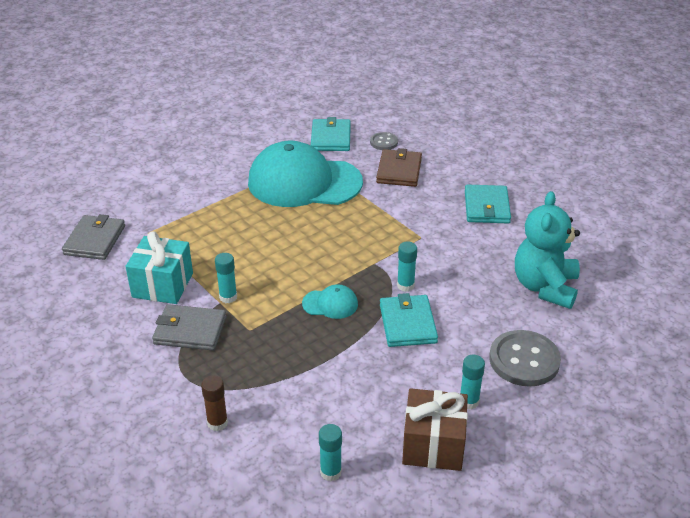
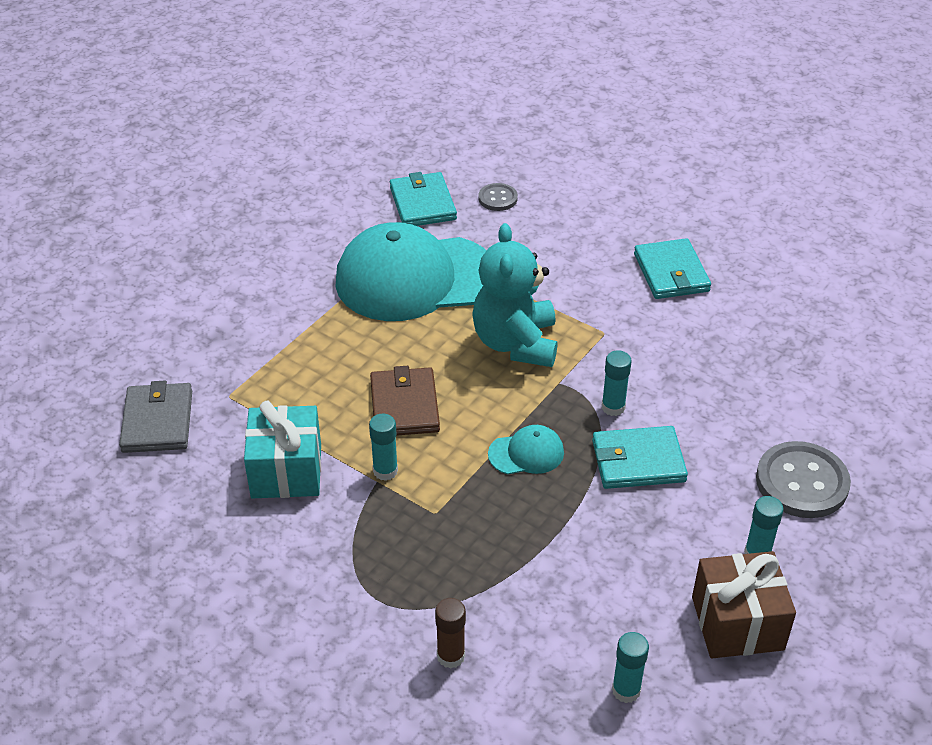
camera: 15 degrees left, 5 degrees up
grey wallet [152,304,226,350] -> none
brown wallet [376,148,422,187] -> brown wallet moved to [370,366,440,436]
turquoise wallet [380,293,438,347] -> turquoise wallet turned 75 degrees counterclockwise [592,426,688,489]
turquoise teddy bear [515,191,580,309] -> turquoise teddy bear moved to [472,223,557,367]

